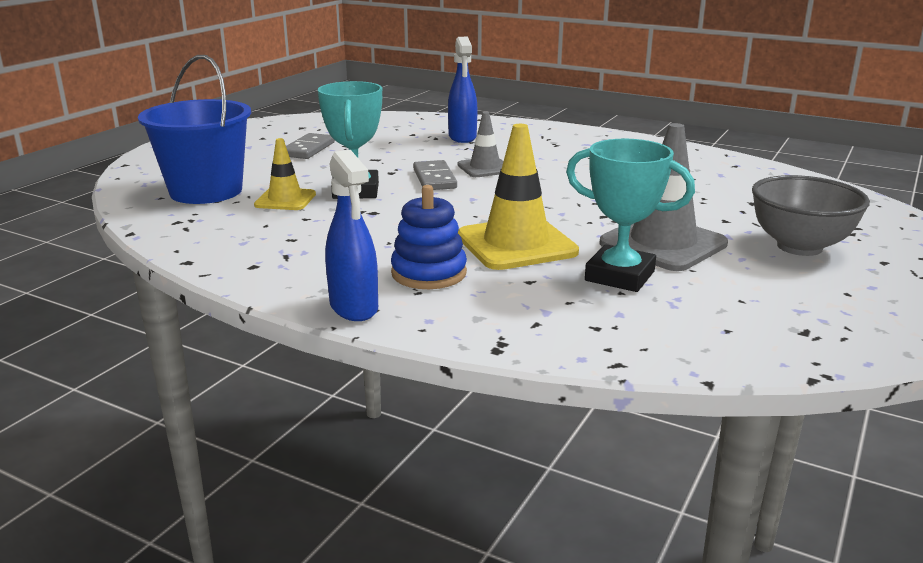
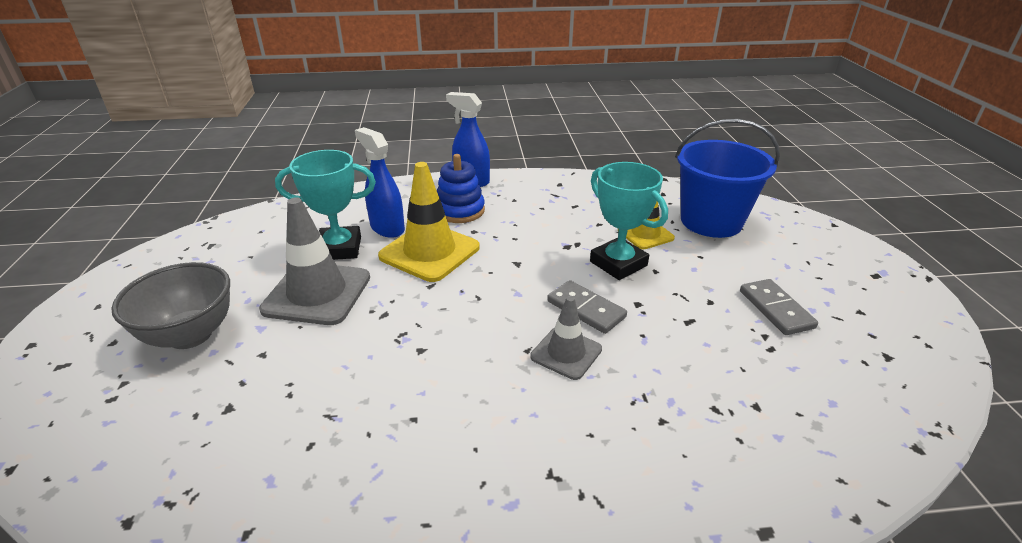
camera: 145 degrees right, 10 degrees up
blue spray bottle [448,37,477,143] -> blue spray bottle moved to [355,127,405,238]

